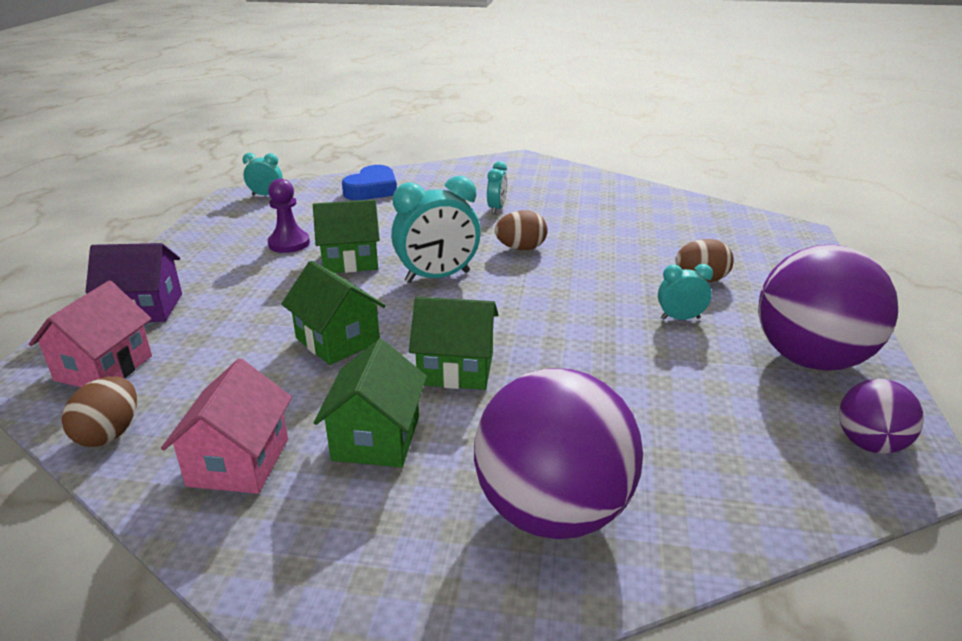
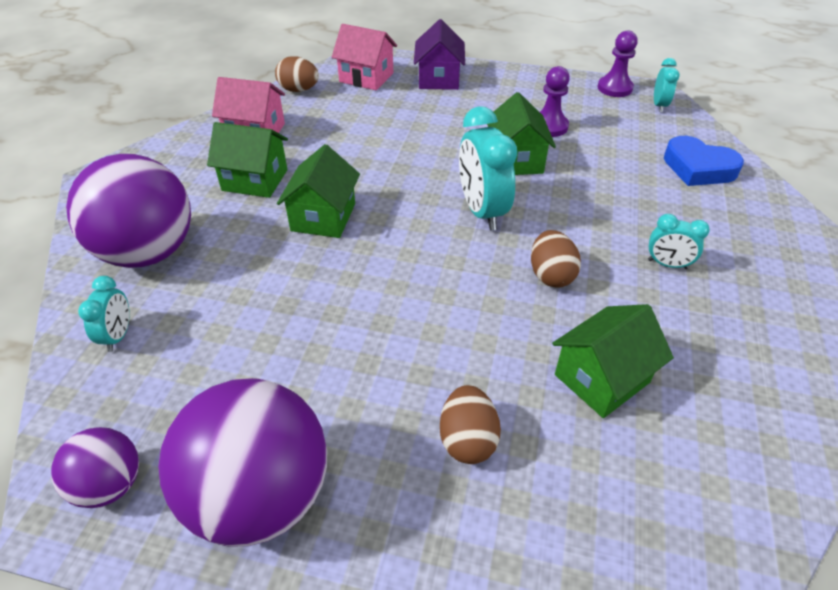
camera: 95 degrees right, 15 degrees up
green house [281,261,386,365] -> green house moved to [552,304,674,418]
turquoise clock [658,264,713,320] -> turquoise clock moved to [78,276,130,352]
none -> purple pawn [598,30,638,97]

